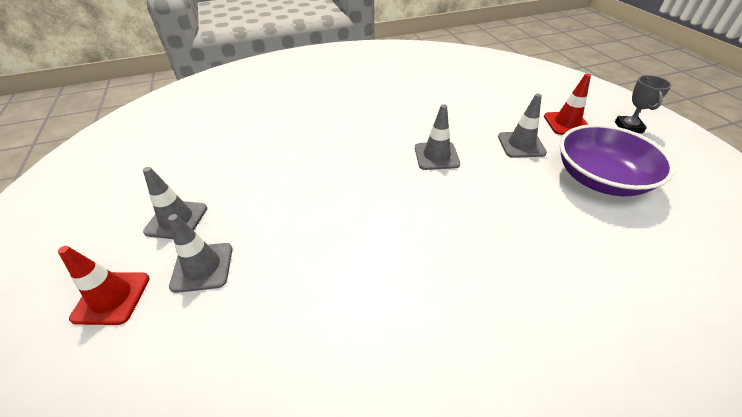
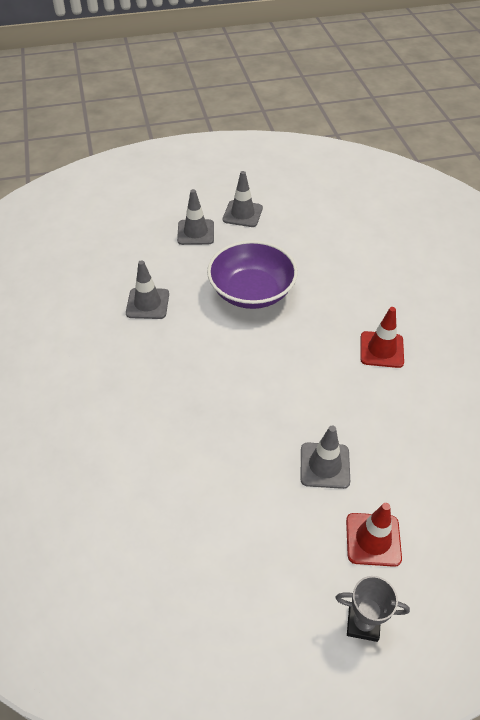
camera: 95 degrees right, 5 degrees up
red traffic cone [58,246,150,325] -> red traffic cone moved to [360,307,404,368]
grey traffic cone [415,104,460,170] -> grey traffic cone moved to [126,260,169,319]
purple bowl [560,124,675,196] -> purple bowl moved to [207,240,298,309]

